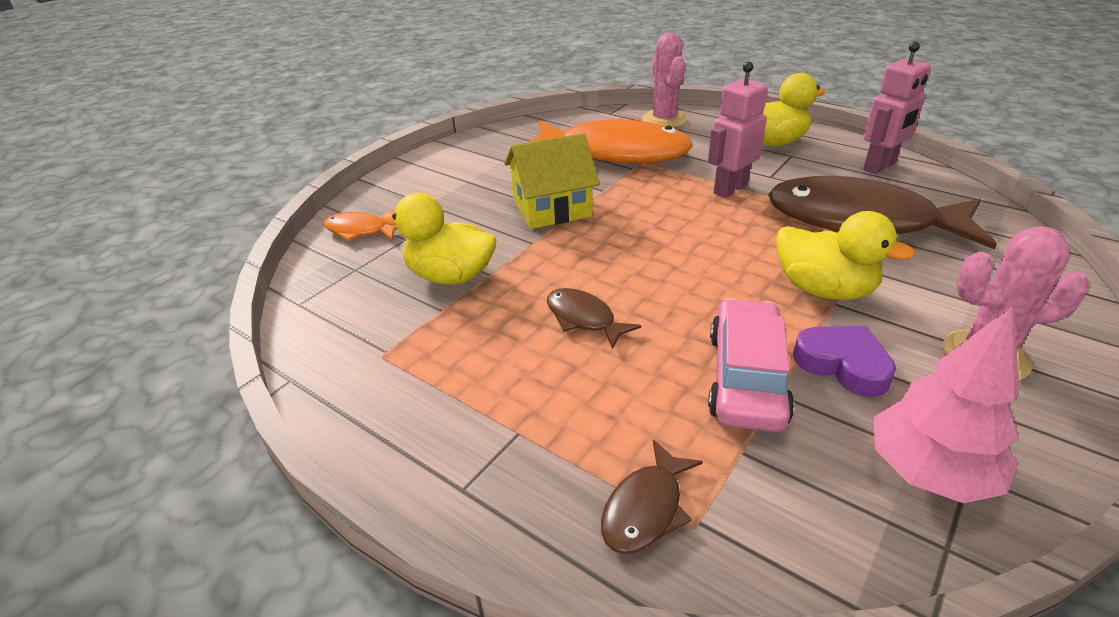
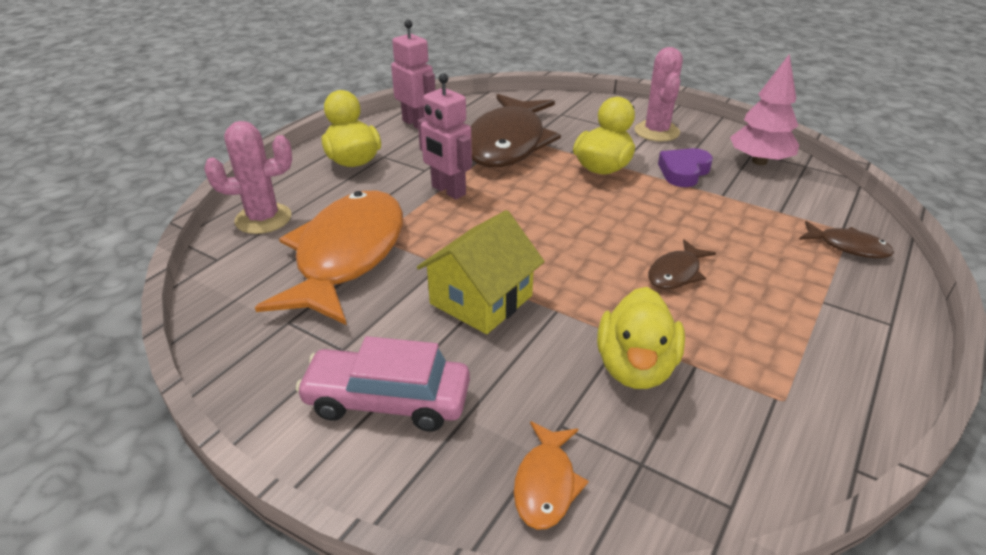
camera: 95 degrees left, 0 degrees up
yellow house [504,133,599,229] -> yellow house turned 60 degrees clockwise [417,210,545,334]
pink car [708,298,795,432] -> pink car moved to [296,336,470,432]

